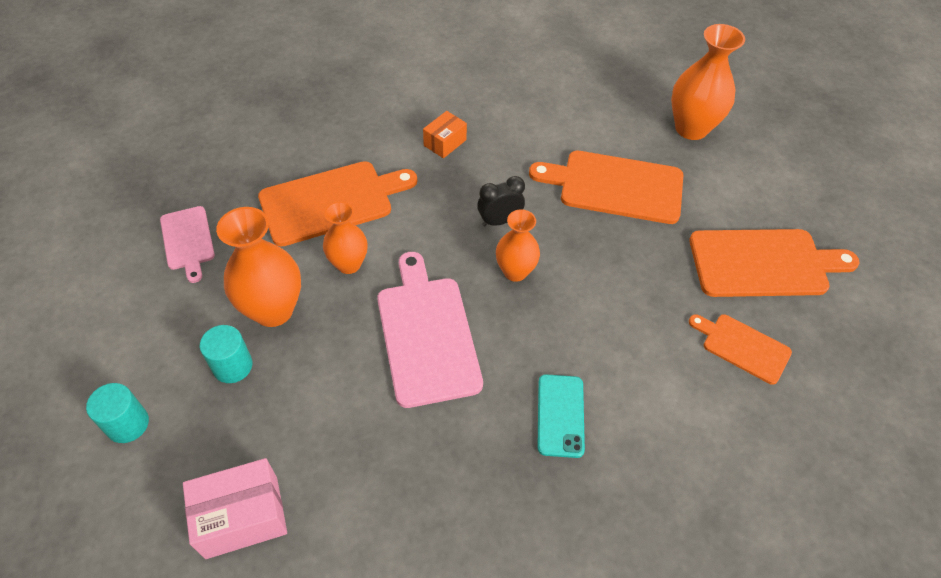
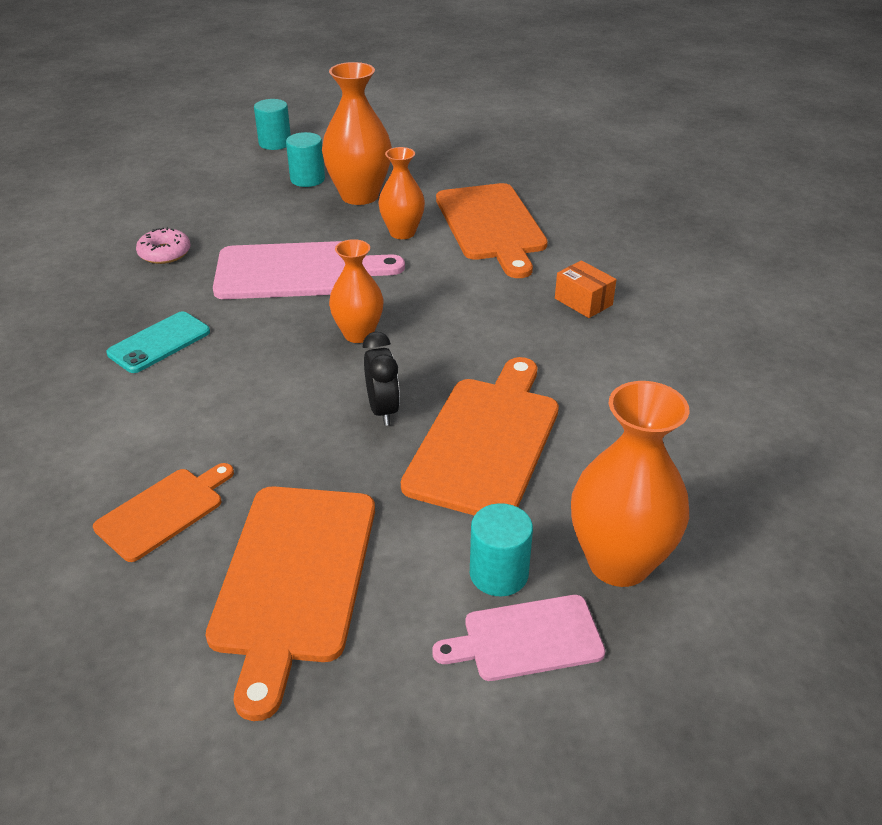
camera: 100 degrees right, 15 degrees down
pink cutting board [160,206,215,283] -> pink cutting board moved to [432,595,605,681]
pink box [183,458,287,559] -> none
black clock [477,176,525,227] -> black clock moved to [363,332,400,426]
turquoise phone [537,374,585,458] -> turquoise phone turned 60 degrees counterclockwise [106,312,210,373]
none -> pink donut [136,227,190,264]
none -> turquoise cylinder [470,503,533,597]

